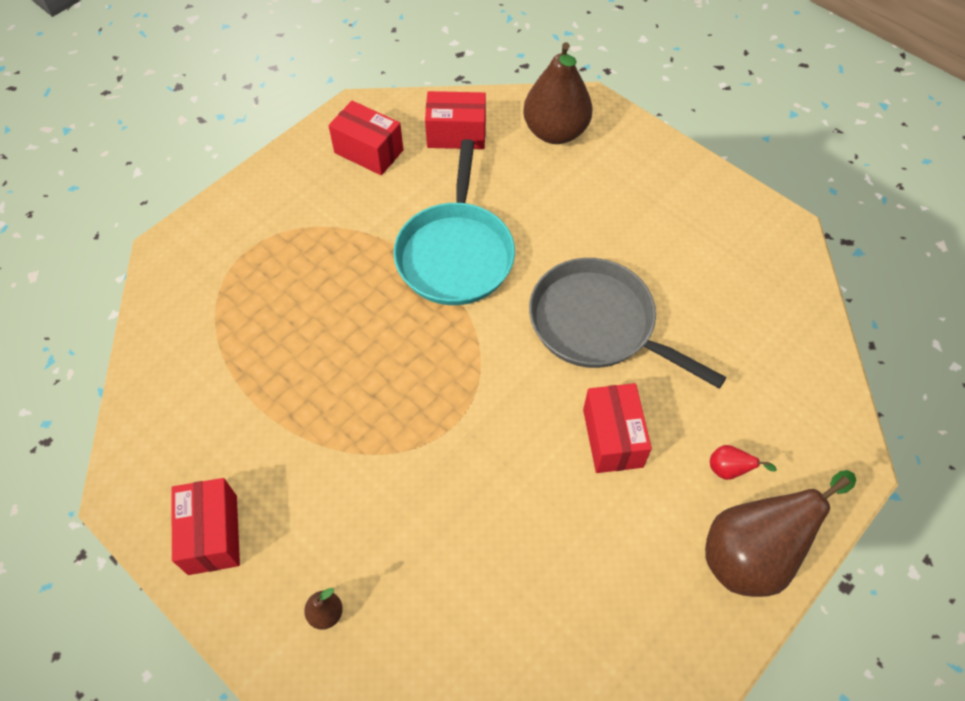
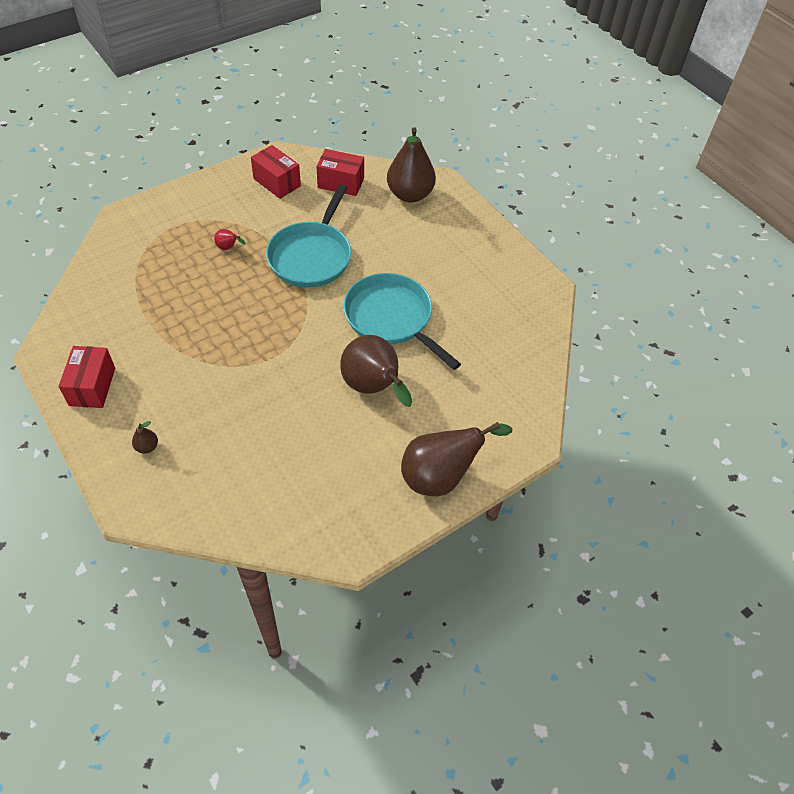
camera: 10 degrees right, 5 degrees down
grey pan [529,258,727,389] -> turquoise pan [343,273,461,370]
red box [583,383,652,473] -> brown pear [340,335,412,407]
red pear [710,445,777,480] -> red pear moved to [214,229,245,250]

